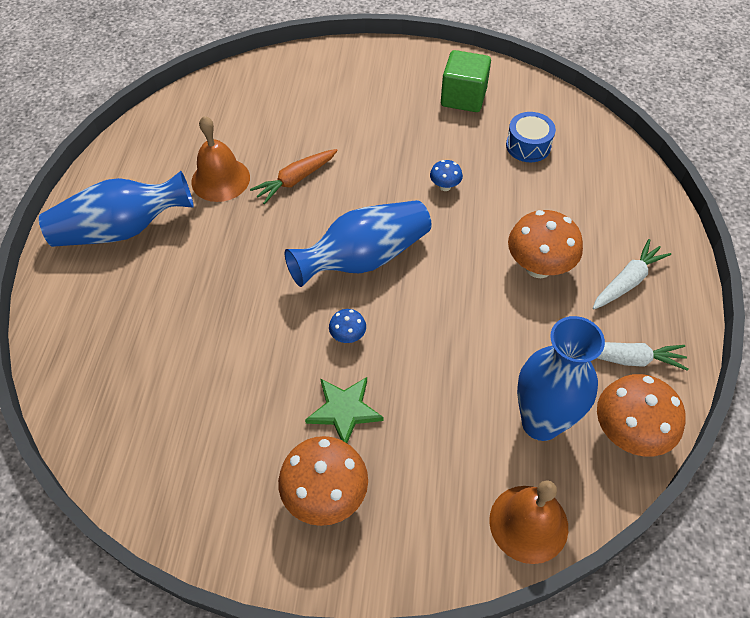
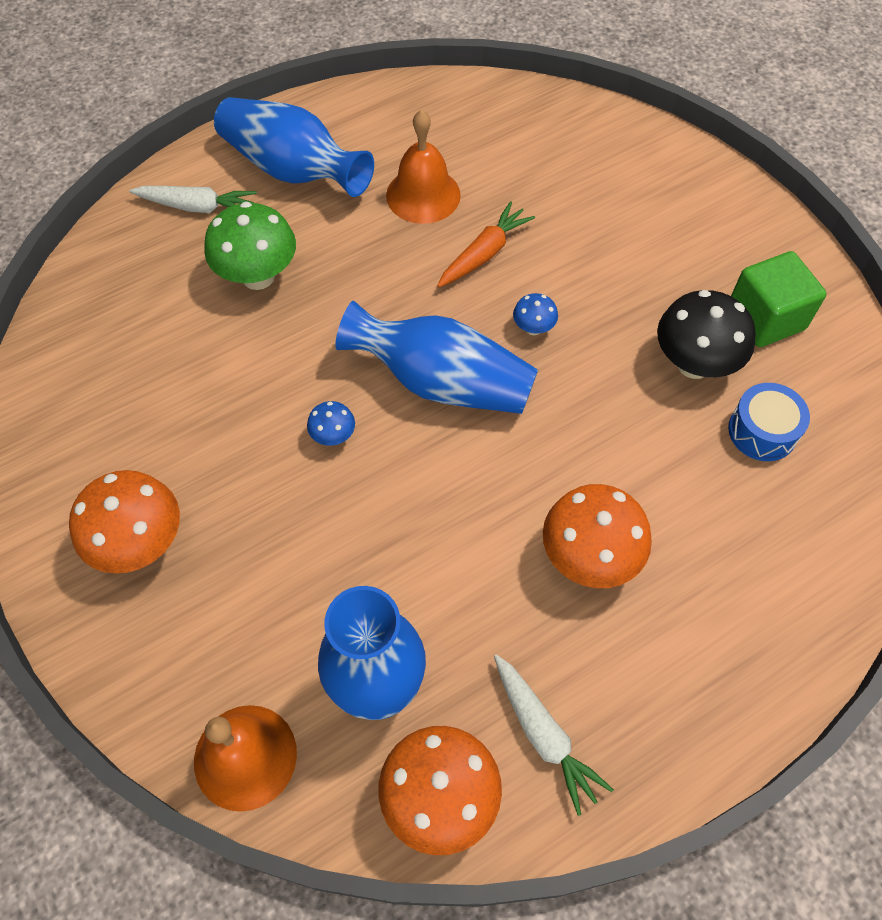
camera: 50 degrees right, 5 degrees up
orange carrot [250,149,338,204] -> orange carrot turned 120 degrees clockwise [437,201,535,287]
green star [305,377,383,443] -> none
blue mushroom [430,160,463,191] -> blue mushroom moved to [513,293,558,335]
white carrot [593,239,671,309] -> white carrot moved to [129,186,257,213]
none -> green mushroom [204,202,296,290]
none -> black mushroom [657,290,756,379]

